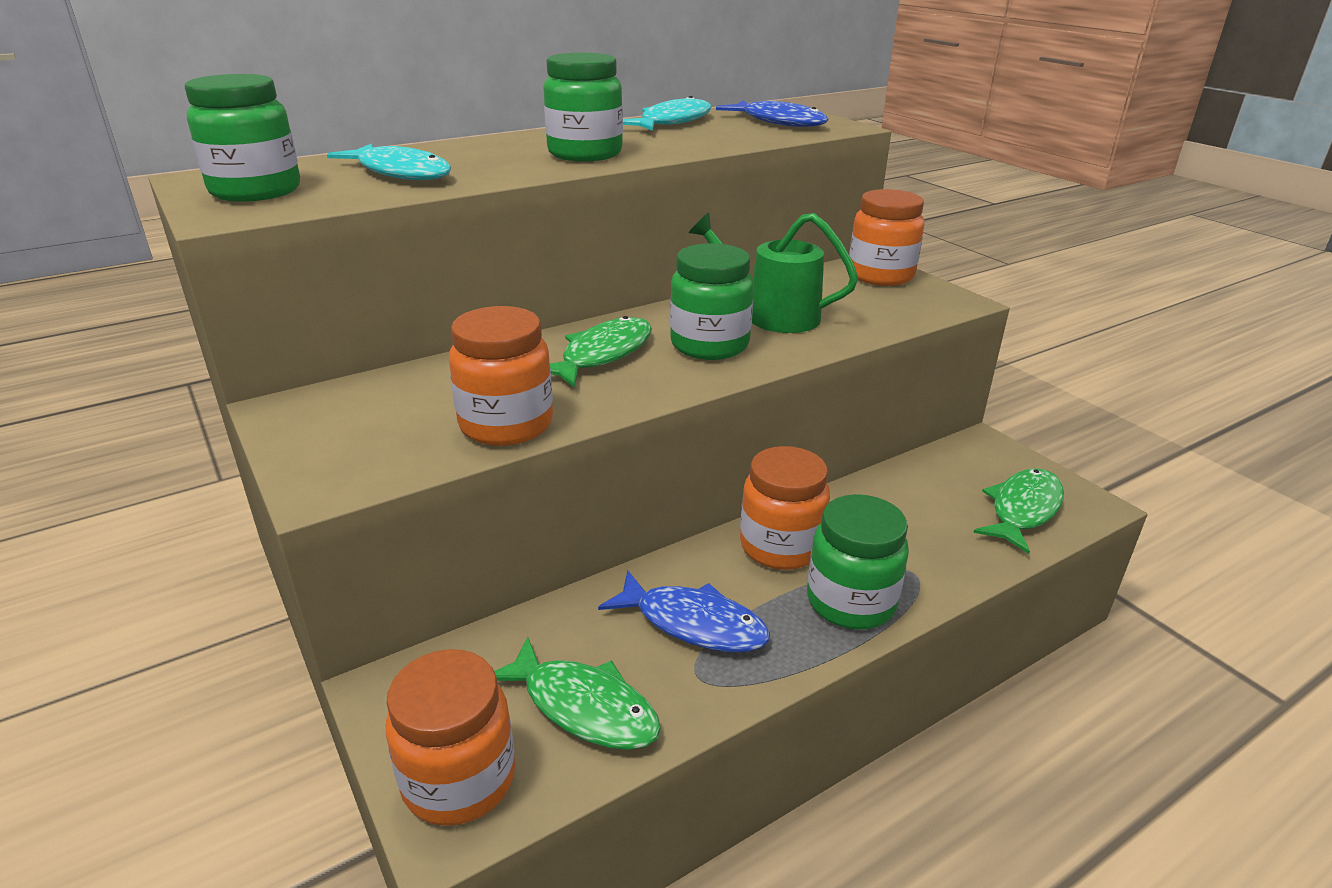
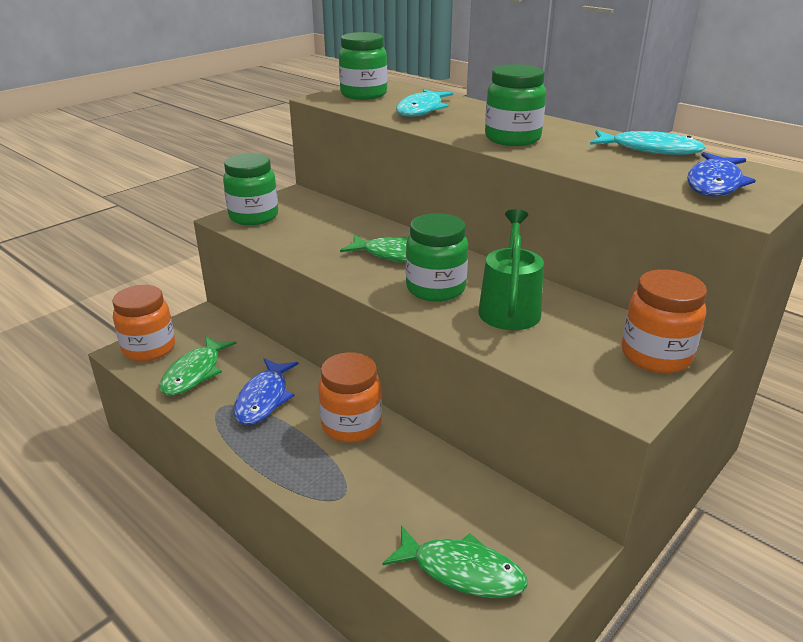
camera: 75 degrees right, 0 degrees up
orange jar [449,306,553,446] -> none
green jar [807,494,909,630] -> green jar moved to [223,153,278,225]

